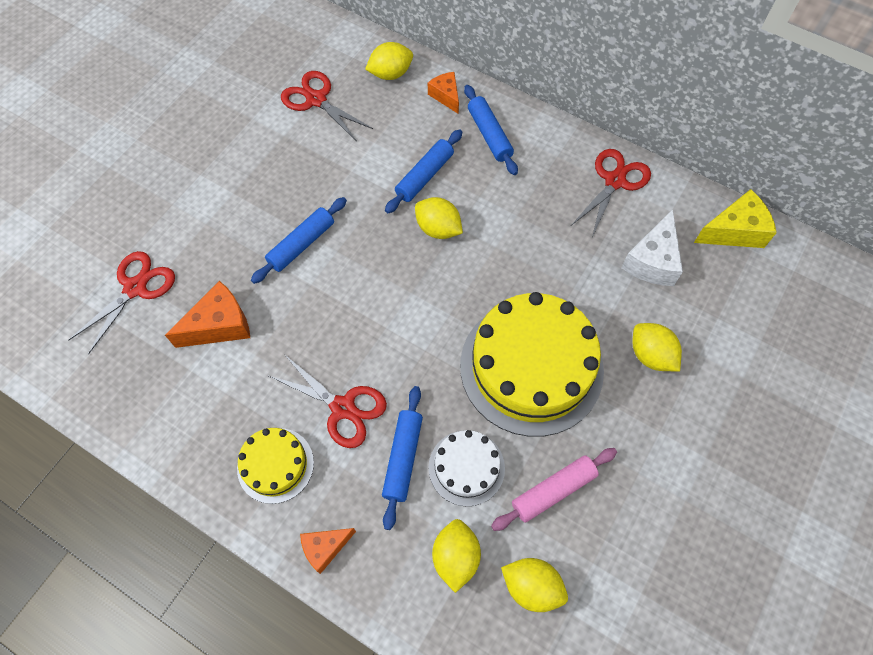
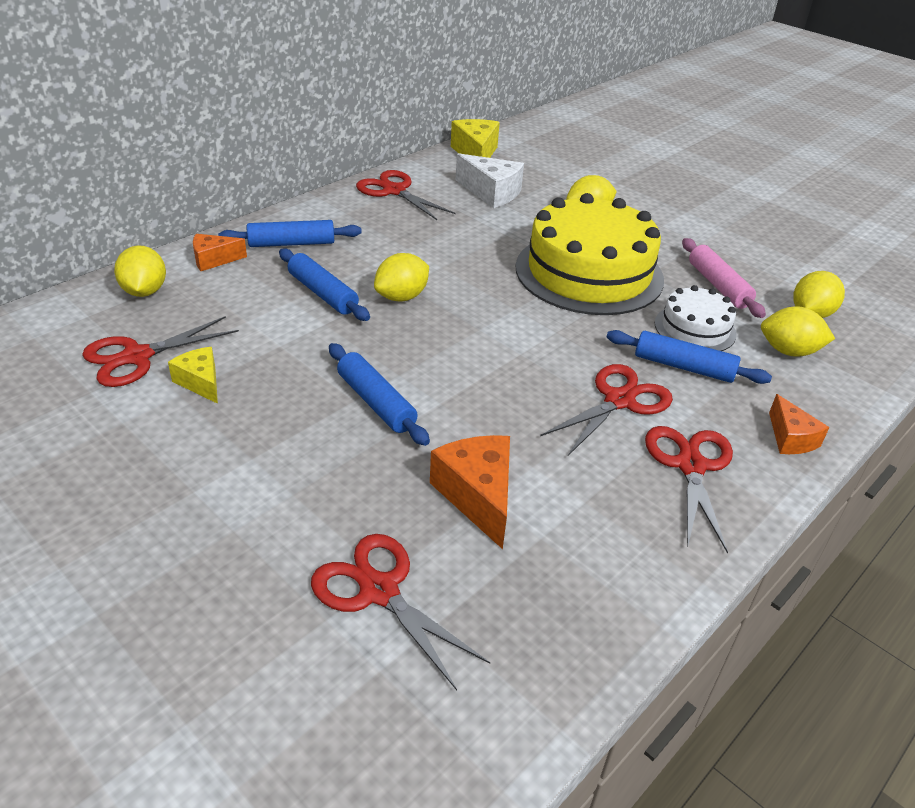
camera: 80 degrees left, 25 degrees down
yellow cake [237,428,314,504] -> red scissors [645,426,733,554]
none -> yellow cheese [168,347,218,404]

